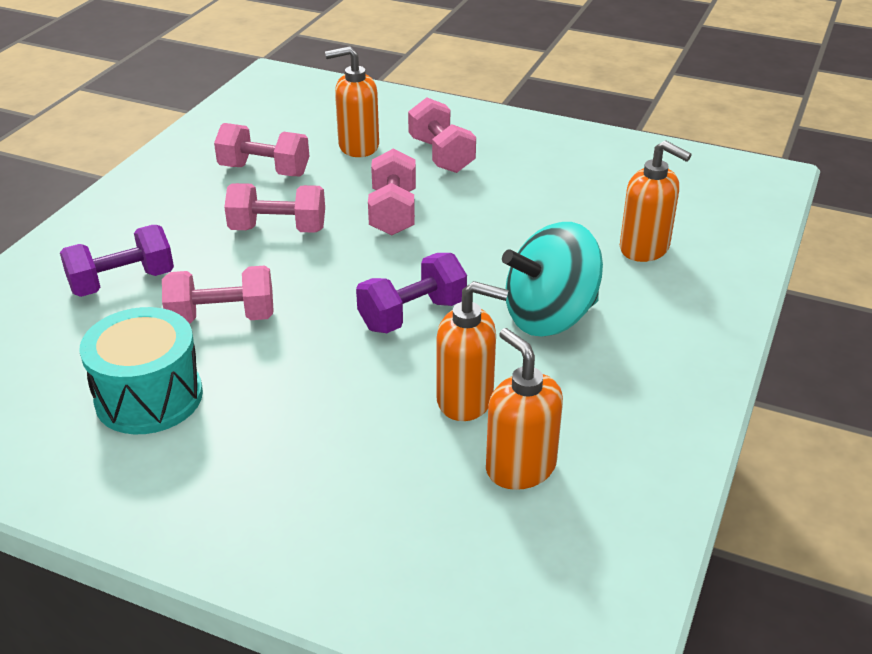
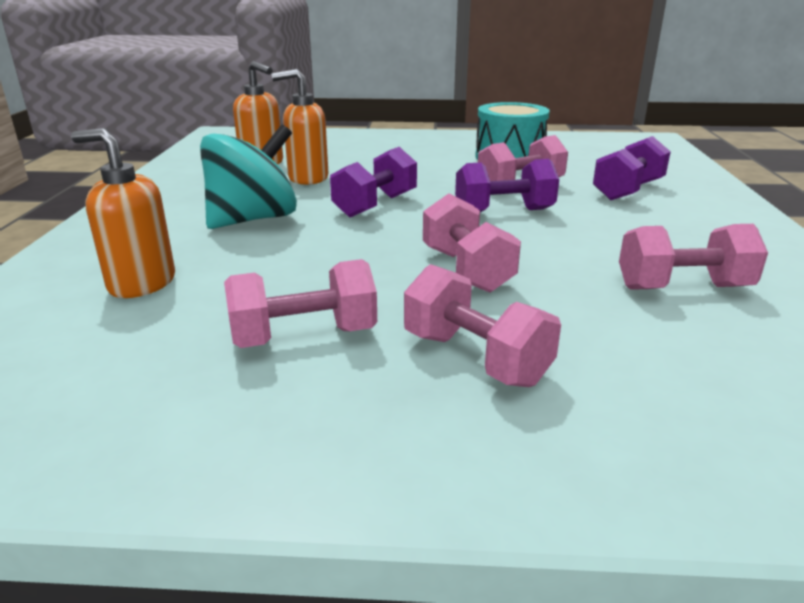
camera: 160 degrees right, 10 degrees down
pink dumbbell [224,183,325,233] -> pink dumbbell moved to [224,259,377,348]
orange soap dispenser [325,46,379,157] -> none
none -> purple dumbbell [455,159,559,212]

